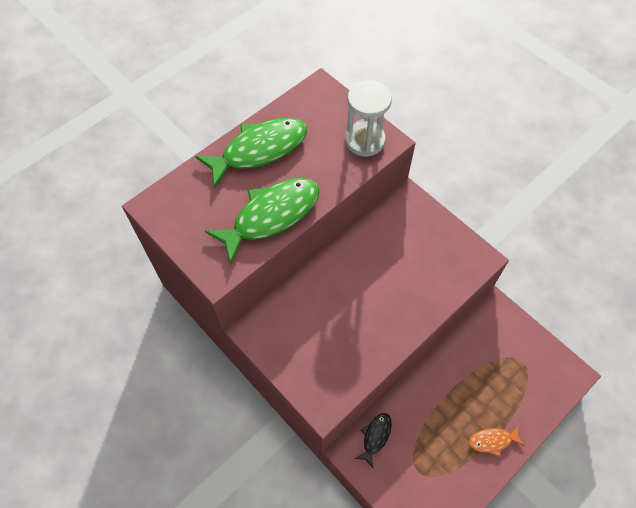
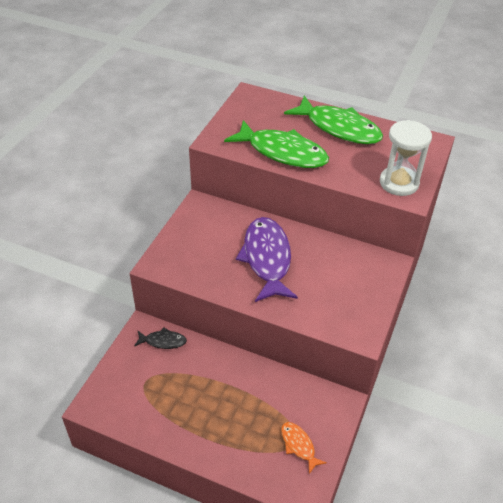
camera: 65 degrees right, 15 degrees down
orange fish [469,425,525,457] -> orange fish moved to [281,422,326,474]
none -> purple fish [236,217,298,302]

